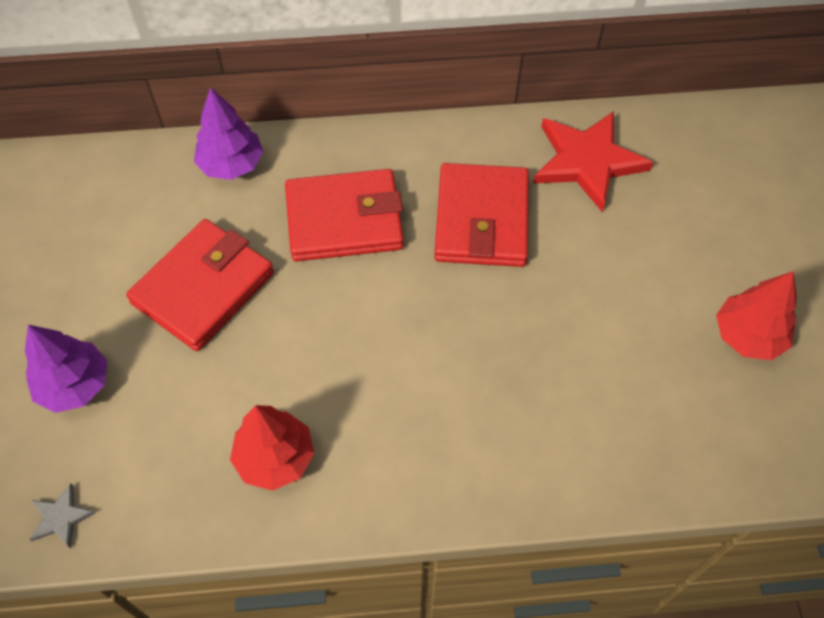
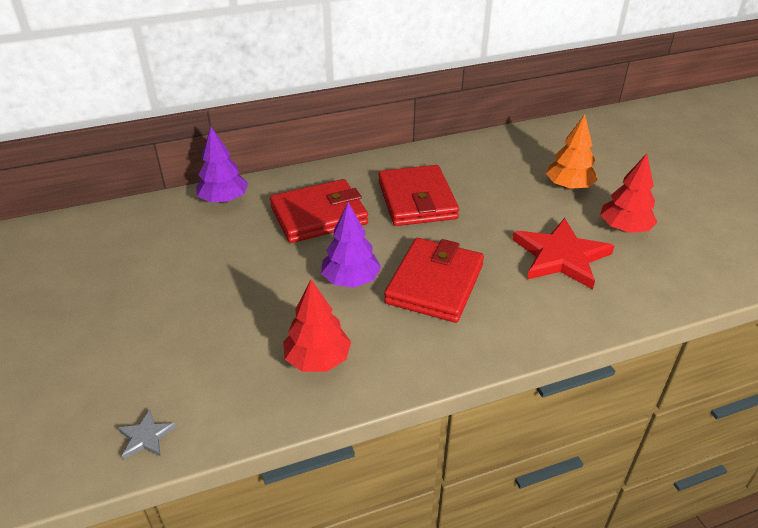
camera: 15 degrees left, 20 degrees down
purple tree [25,325,107,413] -> purple tree moved to [321,202,381,288]
red wallet [126,219,274,351] -> red wallet moved to [384,238,484,323]
red star [533,111,654,212] -> red star moved to [512,218,614,289]
none -> orange tree [546,114,598,190]

